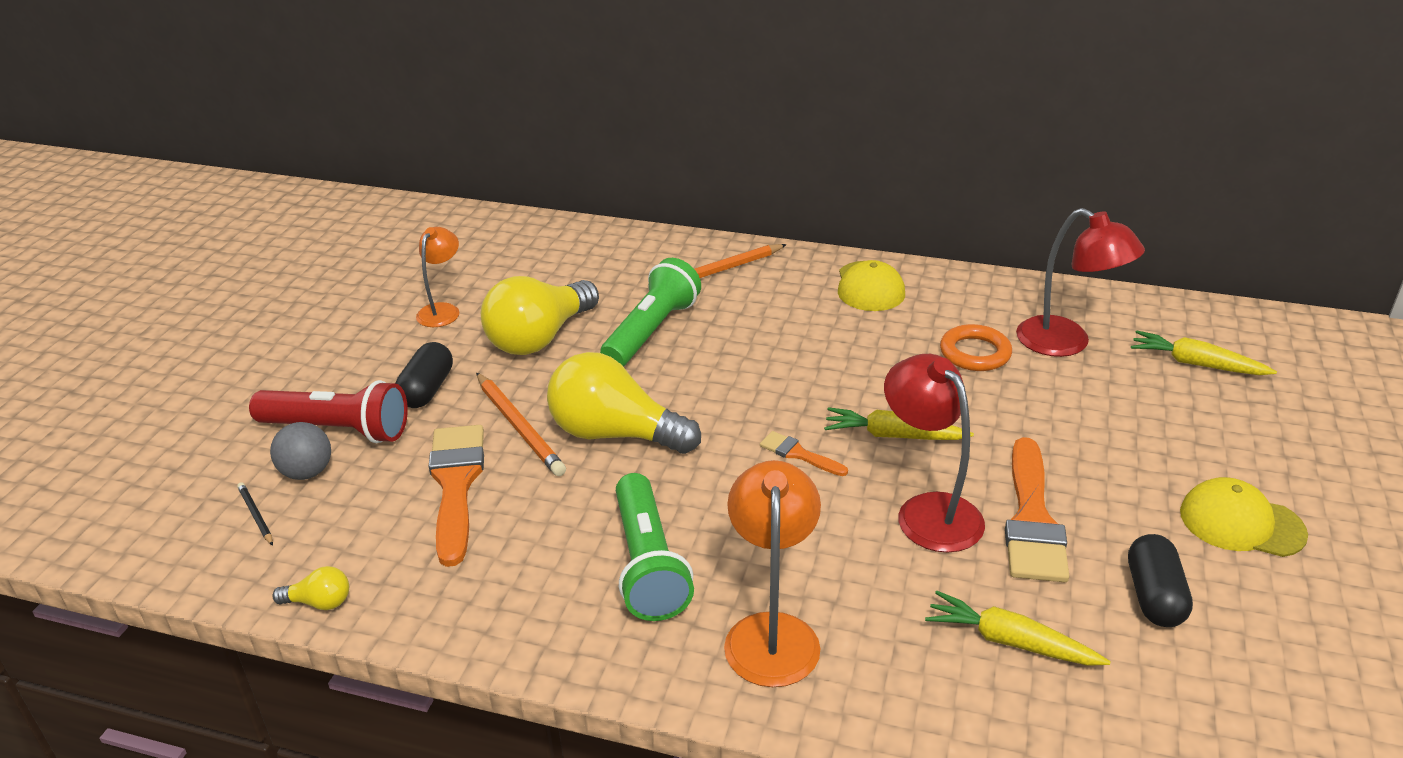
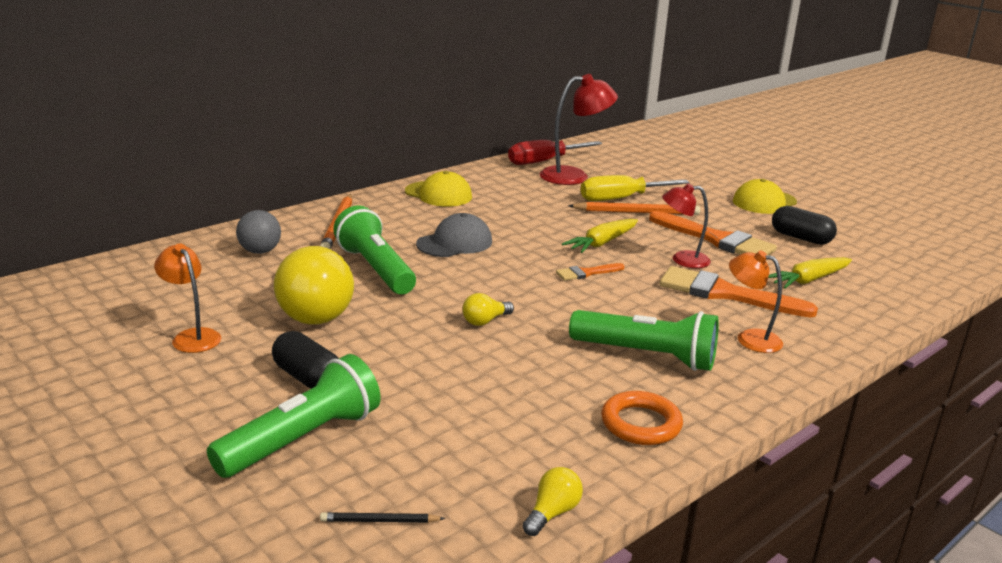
camera: 60 degrees left, 10 degrees down
red flashlight [249,380,408,443] -> green flashlight [207,354,381,478]
grey ball [270,422,331,480] -> grey ball moved to [236,210,281,254]
orange brush [429,425,484,567] -> orange brush moved to [660,266,818,317]
orange pencil [476,373,566,476] -> orange pencil moved to [568,202,700,215]
yellow light bulb [547,352,701,454] -> yellow light bulb [462,293,514,326], size x0.42
orange lamp [724,460,821,687] -> orange lamp [729,251,783,353], size x0.64
red lamp [884,354,985,553] -> red lamp [662,183,711,268], size x0.64
orange ring [940,324,1012,371] -> orange ring moved to [601,391,683,445]
yellow carrot [1131,330,1277,375] -> none
none -> grey cap [416,213,492,257]
none -> red screwdriver [508,140,602,165]
none -> yellow screwdriver [581,175,690,201]

